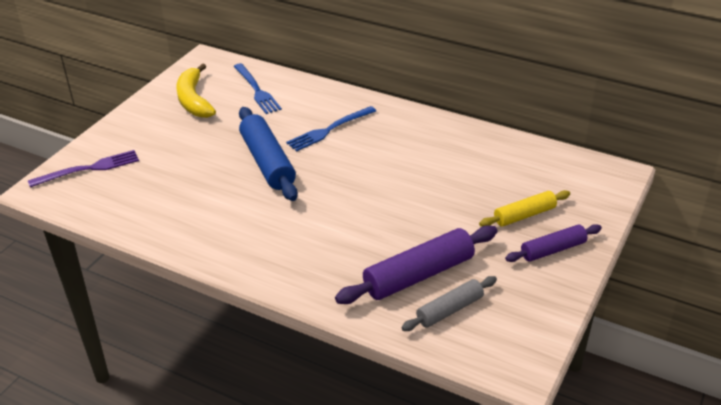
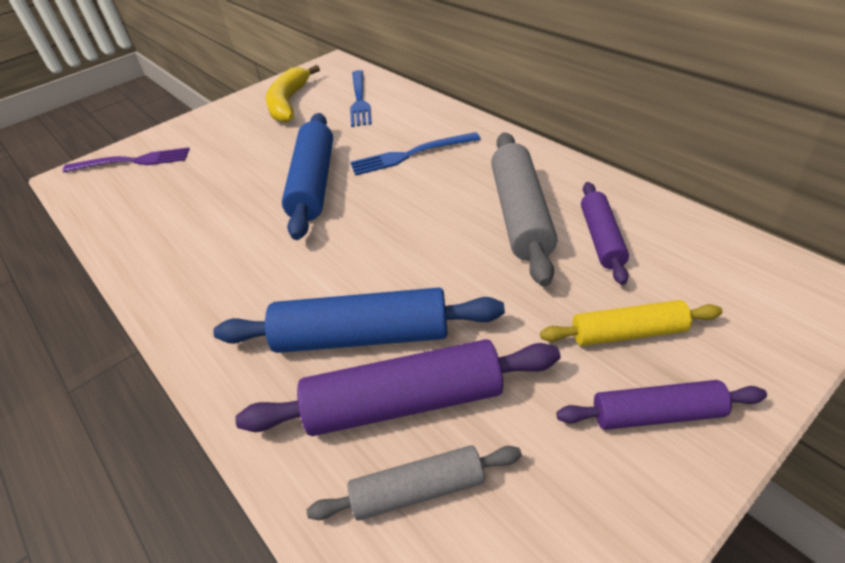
camera: 25 degrees right, 5 degrees up
none -> blue rolling pin [213,288,505,353]
none -> grey rolling pin [491,133,558,287]
none -> purple rolling pin [581,182,629,285]

